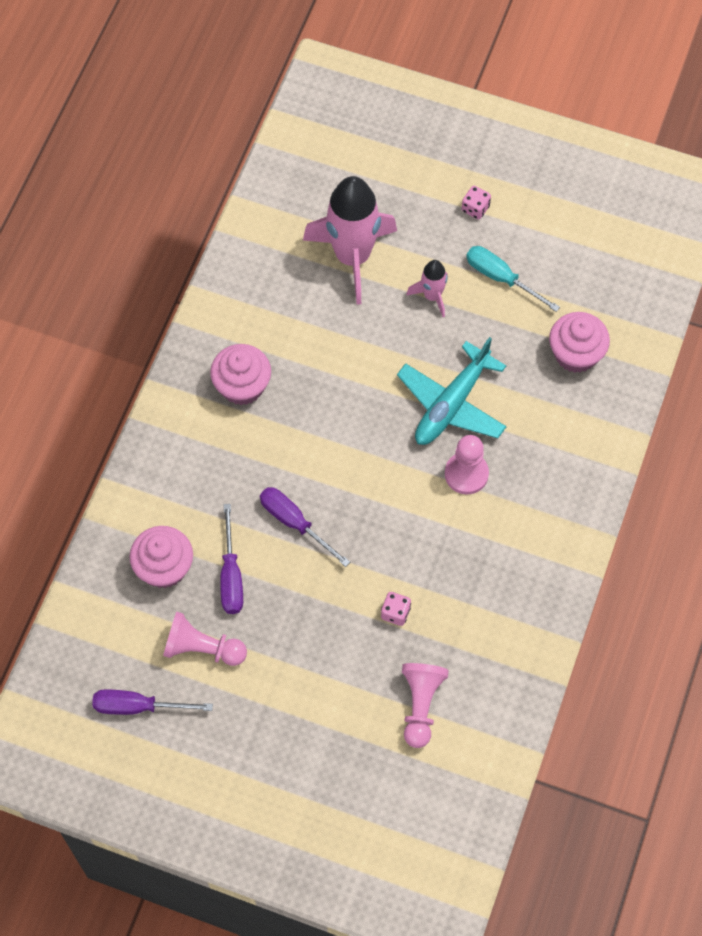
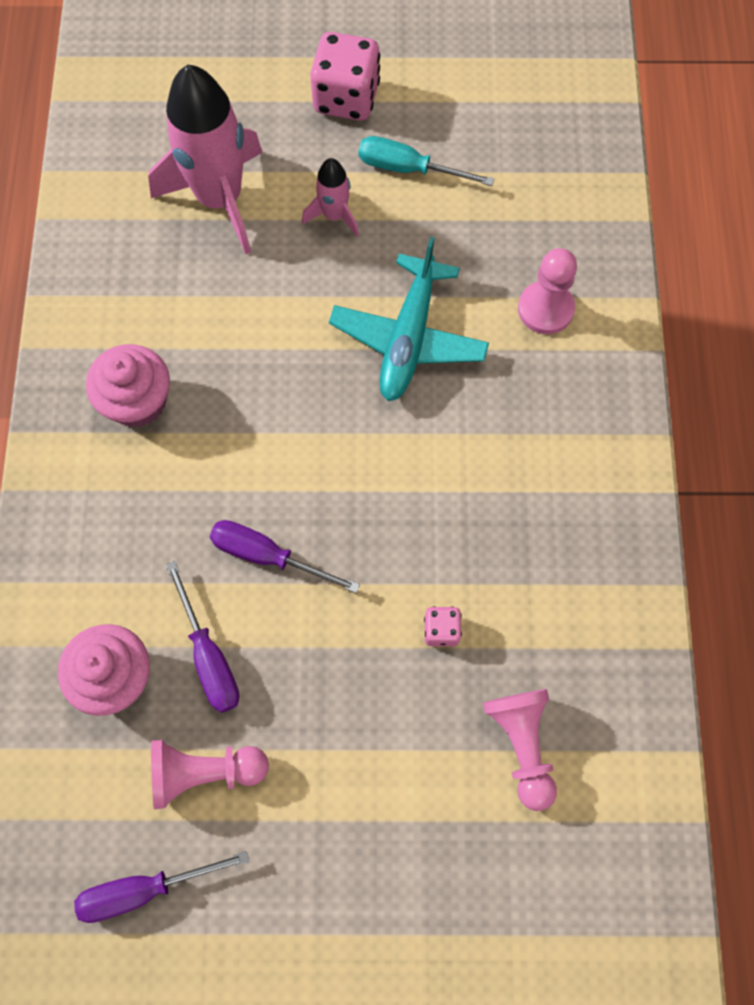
camera: 20 degrees left, 5 degrees up
pink pawn [445,435,489,494] -> pink pawn moved to [518,248,577,334]
pink dice [462,186,491,219] -> pink dice [310,32,380,121], size x2.05
pink cupcake [549,312,610,373] -> none

